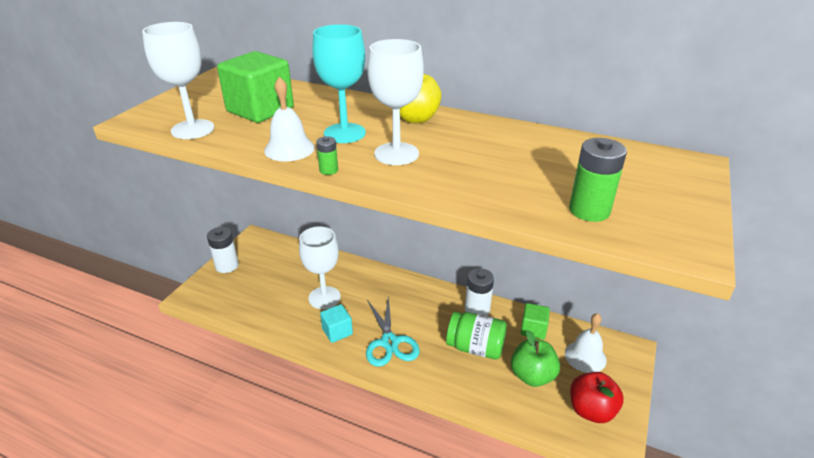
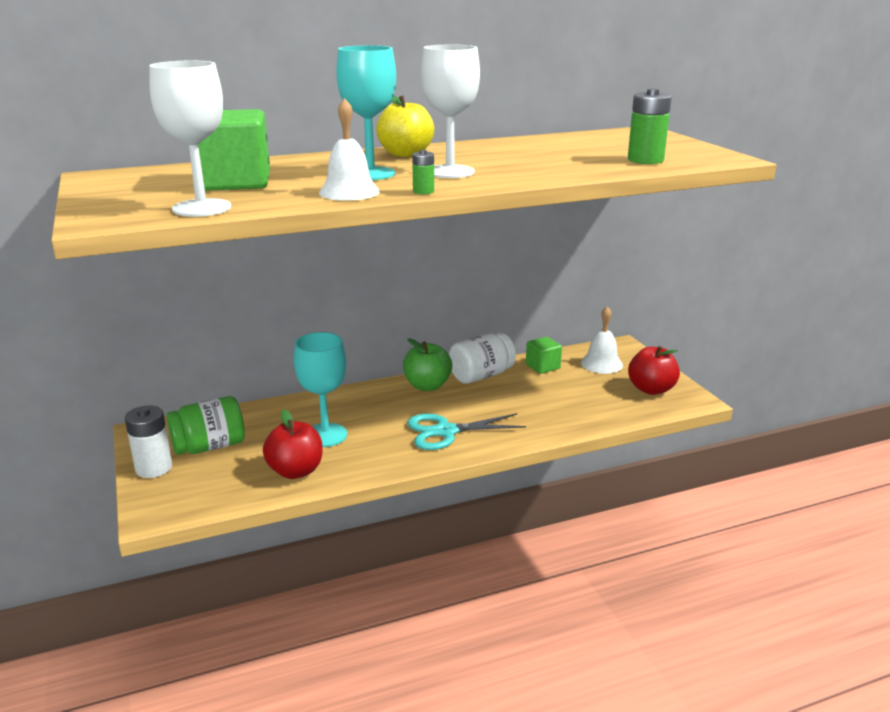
camera: 45 degrees left, 10 degrees down
white goblet [299,226,341,309] -> turquoise goblet [294,332,347,447]
turquoise cube [320,304,353,343] -> none
turquoise scissors [366,295,420,367] -> turquoise scissors turned 135 degrees clockwise [407,413,526,450]
green jar [446,312,507,360] -> green jar moved to [167,396,245,455]
white battery [465,268,494,316] -> white jar [449,333,516,384]
green apple [511,330,560,387] -> green apple moved to [403,339,452,391]
none -> red apple [263,410,323,479]

